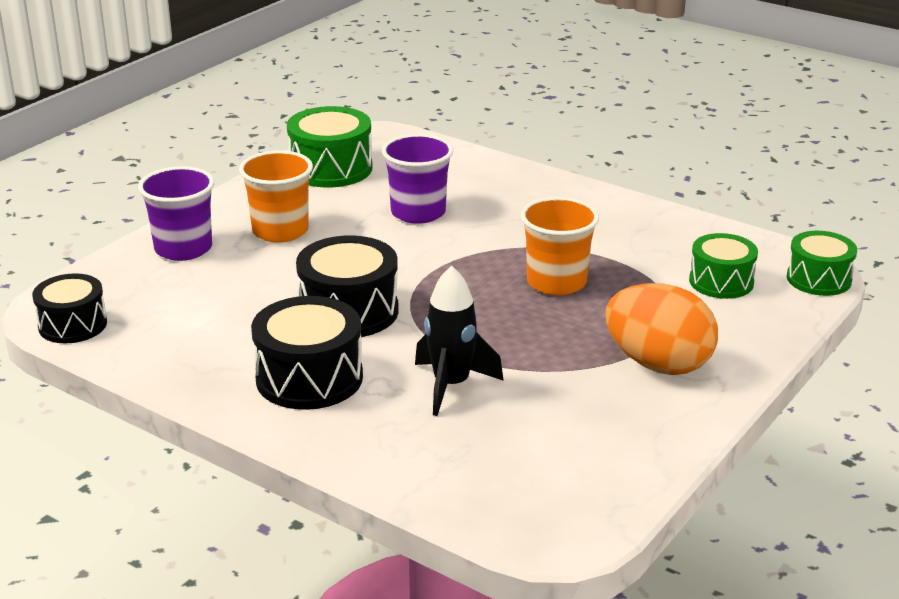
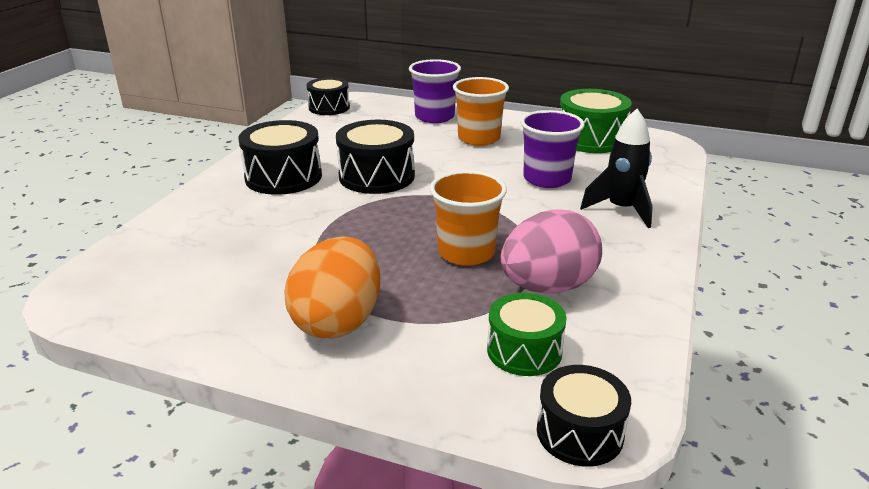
camera: 75 degrees right, 0 degrees up
black rocket [415,266,504,416] -> black rocket moved to [580,109,653,228]
green drum [787,231,857,296] -> black drum [537,365,631,467]
none -> pink egg [501,210,602,294]

